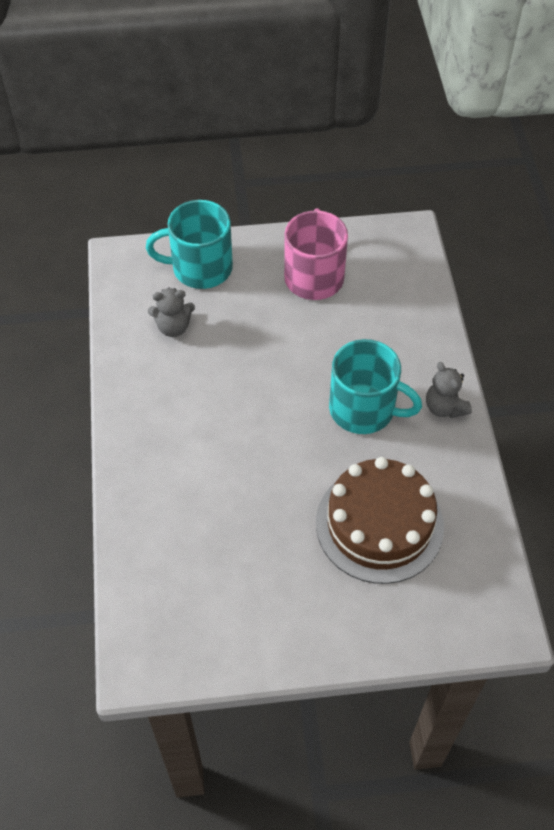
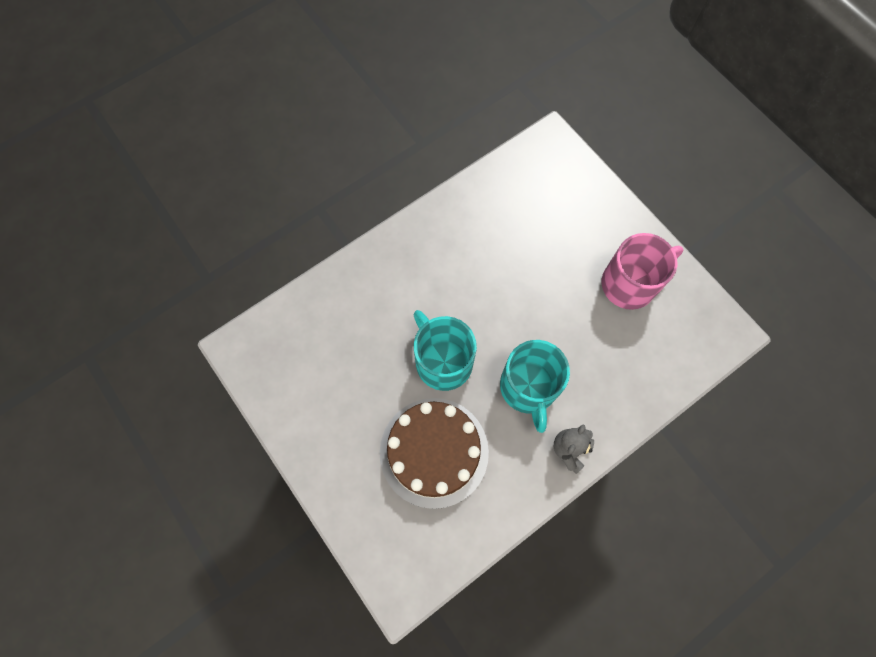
camera: 60 degrees right, 15 degrees up
turquoise mug [146,200,233,289] -> turquoise mug moved to [414,310,477,391]
grey teddy bear [148,288,195,337] -> none

